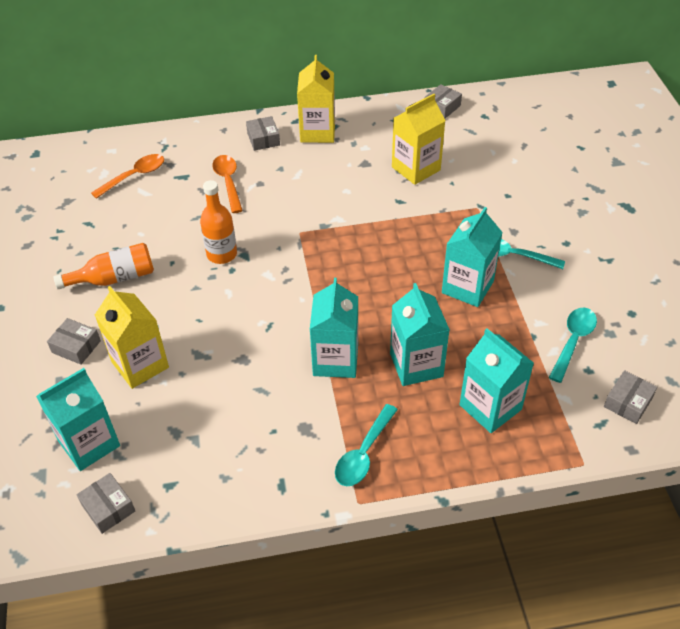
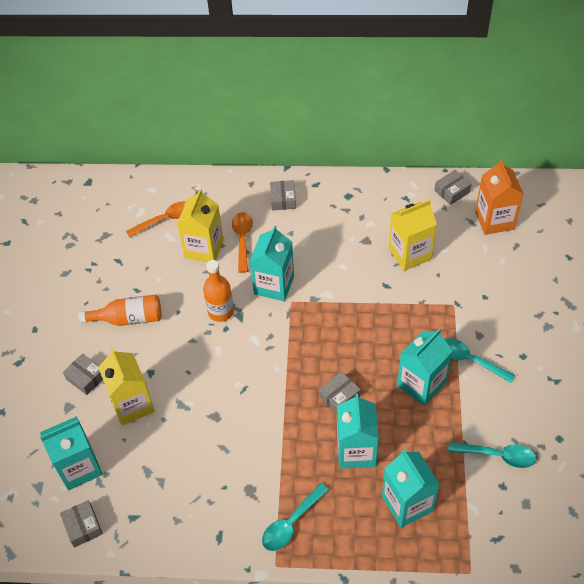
camera: 15 degrees right, 5 degrees up
yellow carton [297,55,335,143] -> yellow carton moved to [177,189,224,262]
turquoise carton [310,278,358,378] -> turquoise carton moved to [250,225,294,301]
turquoise spoon [549,308,597,383] -> turquoise spoon turned 60 degrees clockwise [448,442,536,468]
grey box [604,370,657,424] -> grey box moved to [319,371,360,414]
none -> orange carton [475,159,524,235]

